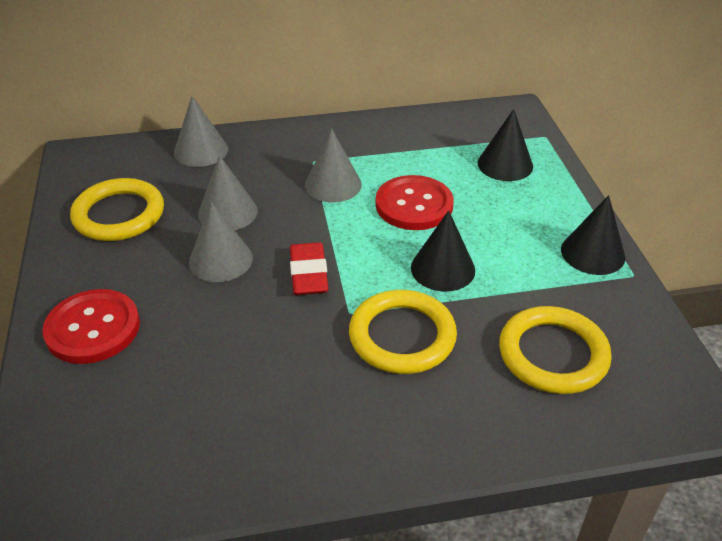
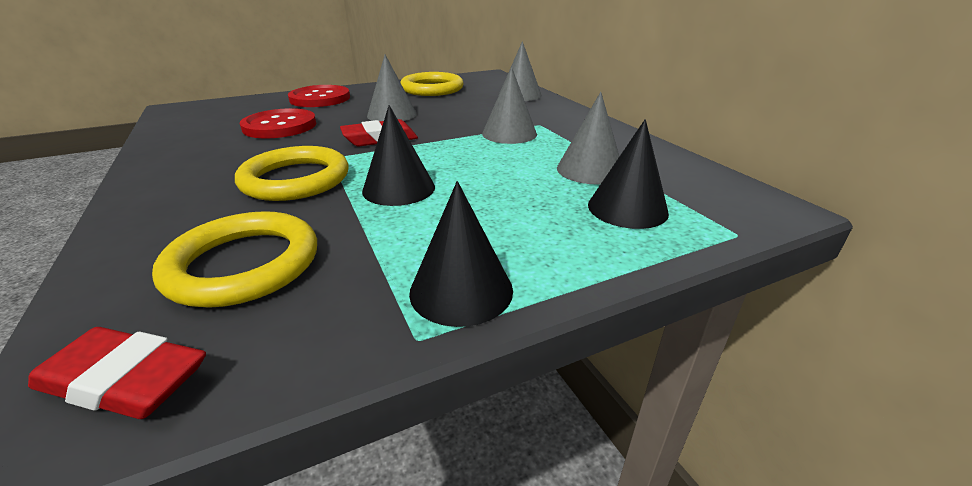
camera: 75 degrees right, 10 degrees down
grey cone [198,155,258,230] -> grey cone moved to [557,92,619,185]
red button [376,175,454,230] -> red button moved to [240,108,317,138]
none -> red eraser [28,327,206,419]

